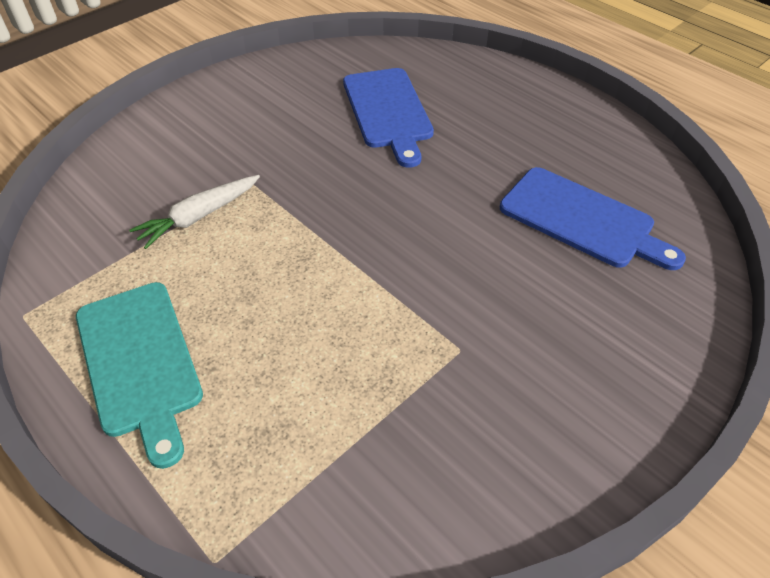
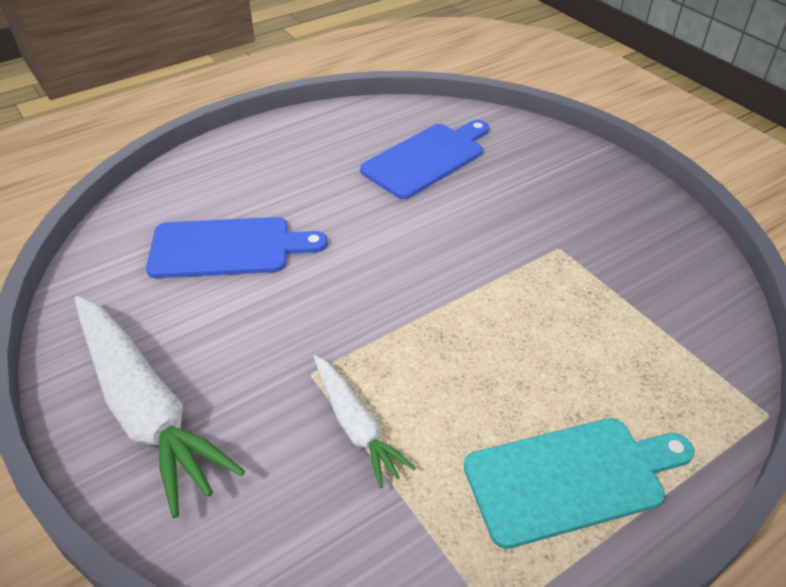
camera: 80 degrees left, 5 degrees down
none -> white carrot [75,296,245,518]

